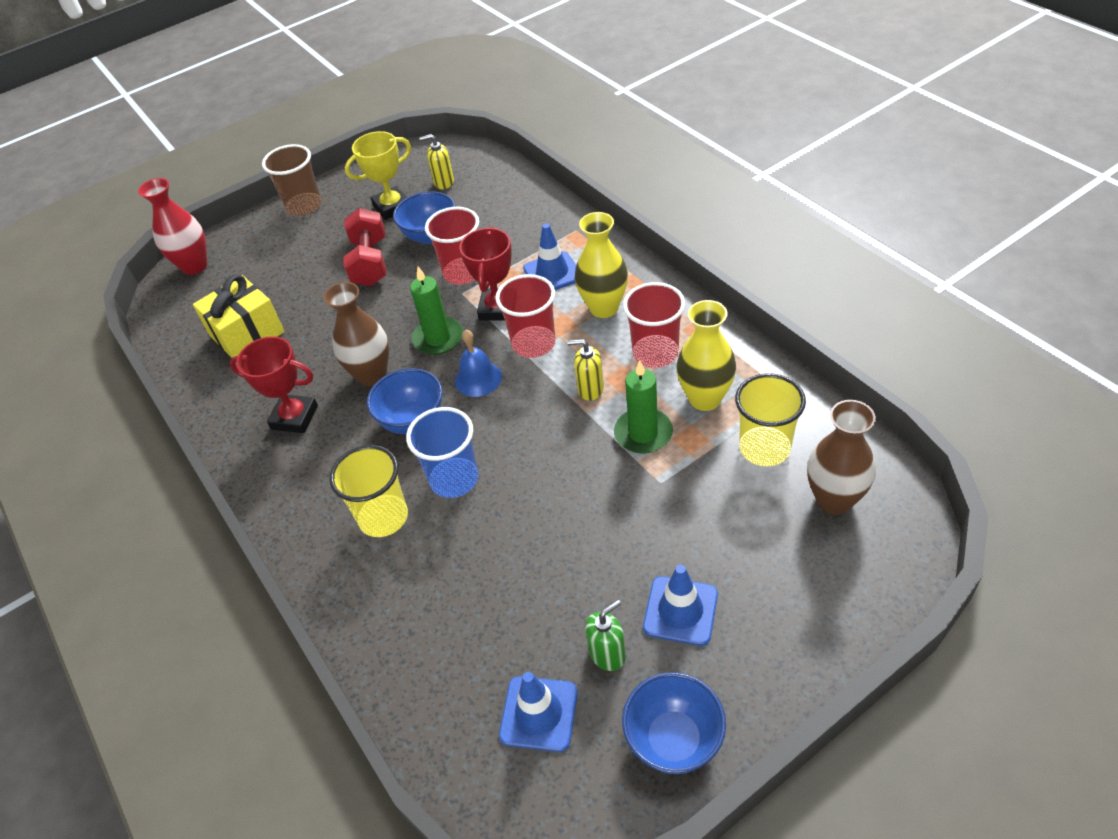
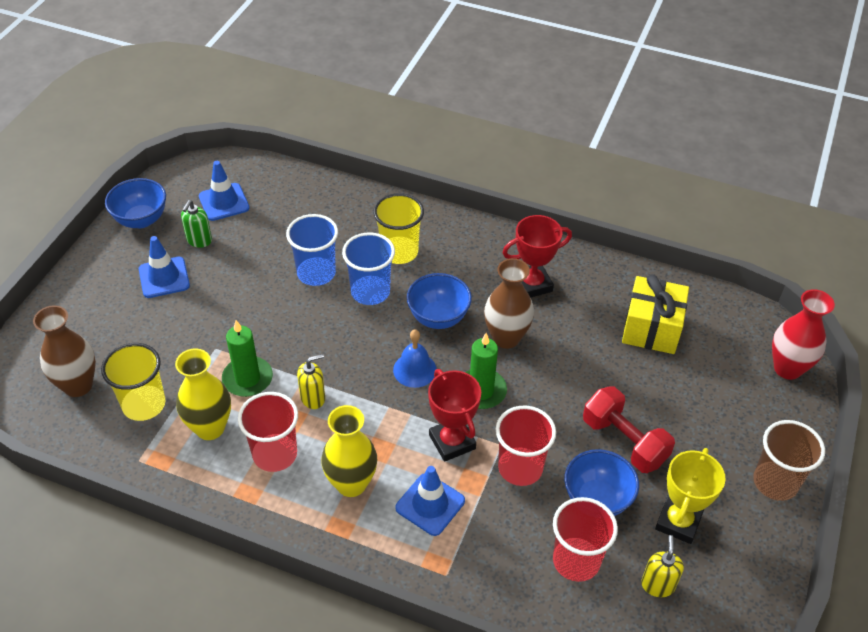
camera: 140 degrees right, 0 degrees up
yellow soap dispenser [419,134,454,189] -> yellow soap dispenser turned 45 degrees counterclockwise [641,535,684,597]
red cup [495,274,555,358] -> red cup moved to [553,497,618,582]
none -> blue cup [286,214,338,286]

